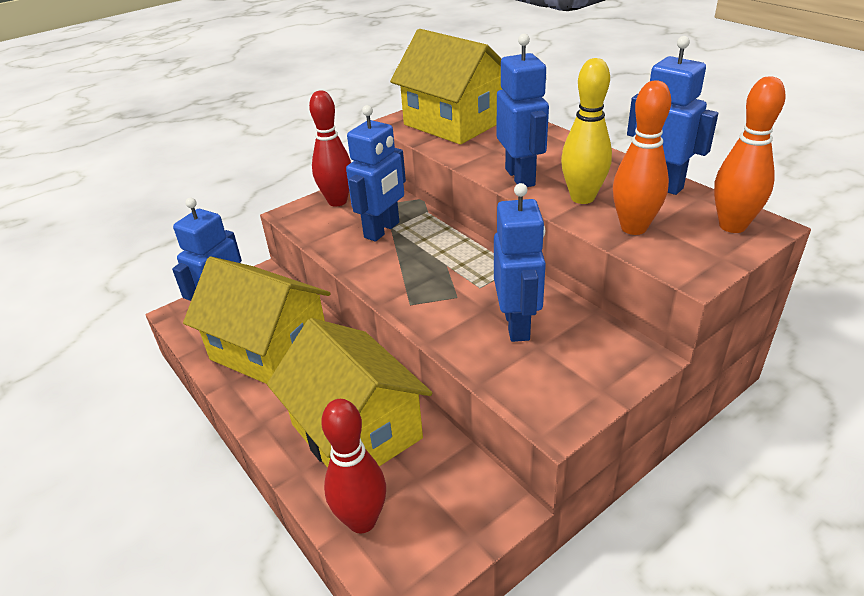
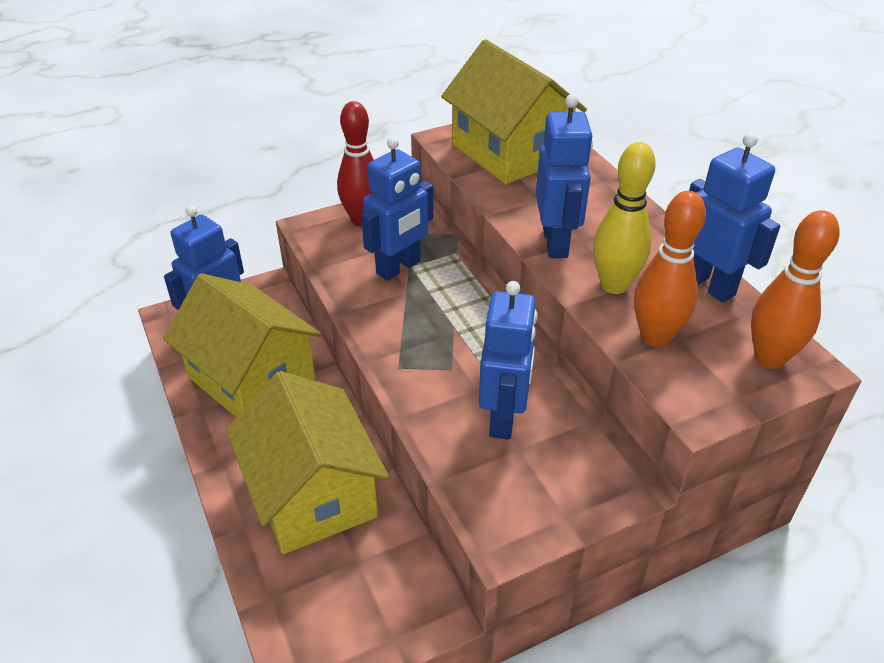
camera: 10 degrees right, 5 degrees up
red bowling pin [321,399,386,534] -> none

